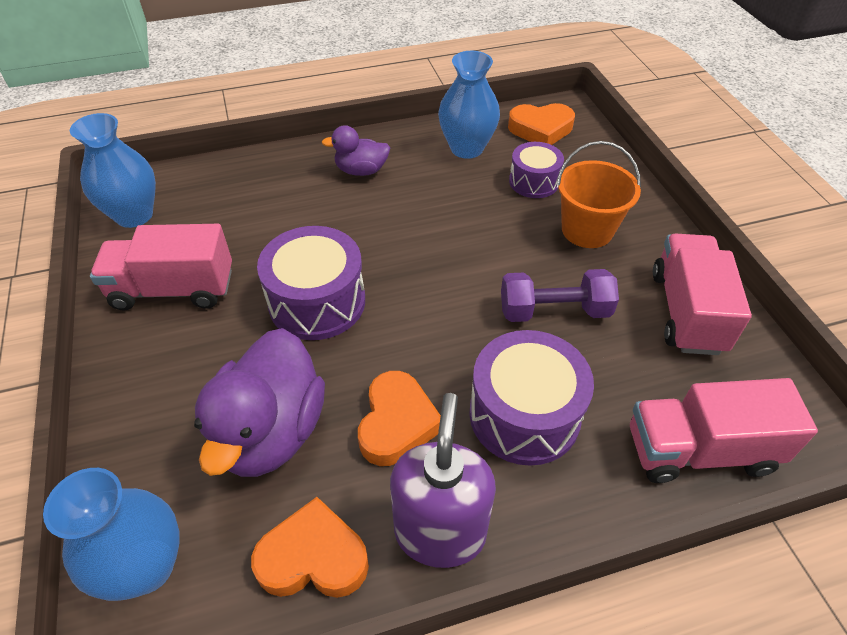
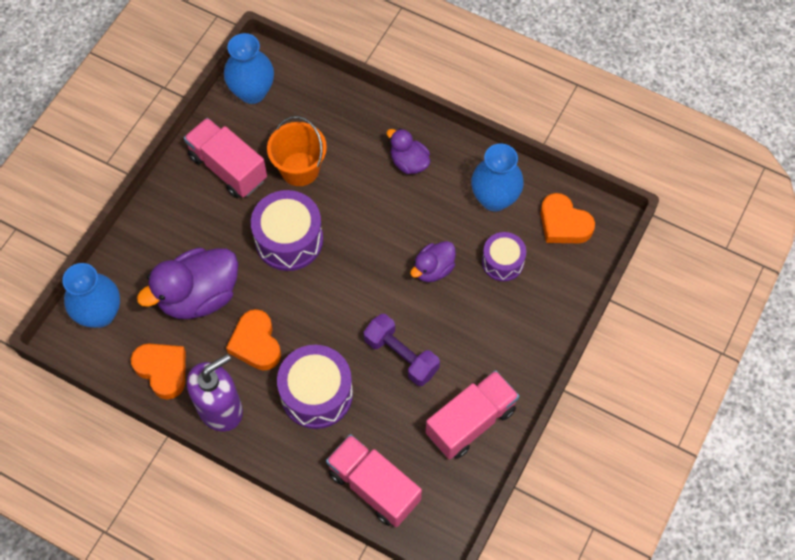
camera: 45 degrees right, 15 degrees up
orange heart [358,371,441,466] -> orange heart turned 105 degrees clockwise [226,309,281,371]
orange bucket [557,141,641,248] -> orange bucket moved to [267,116,327,186]
none -> purple duck [410,241,456,282]

